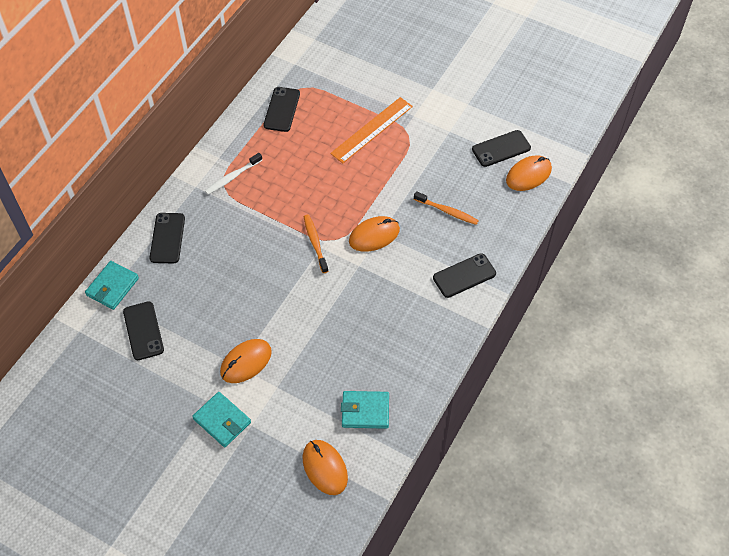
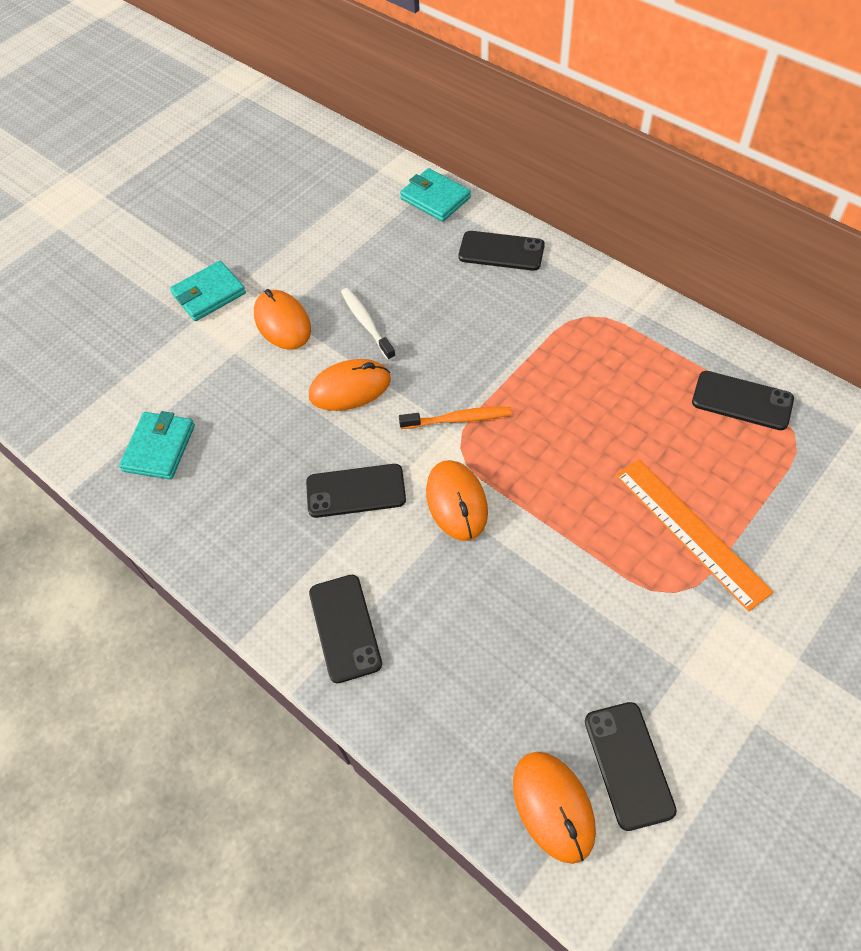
camera: 105 degrees right, 0 degrees up
black phone [123,301,164,360] -> black phone moved to [306,464,406,518]
white toothbrush [205,153,262,195] -> white toothbrush moved to [341,288,396,360]
orange mouse [302,440,348,495] -> orange mouse moved to [309,359,391,411]
orange toothbrush [414,191,479,225] -> none

